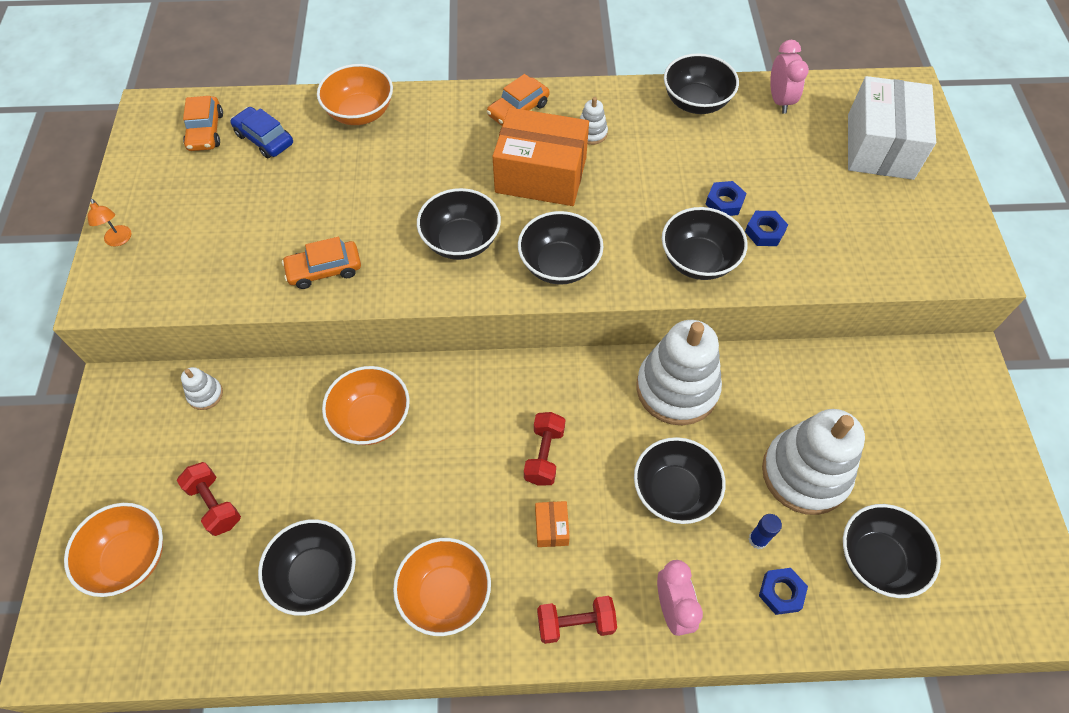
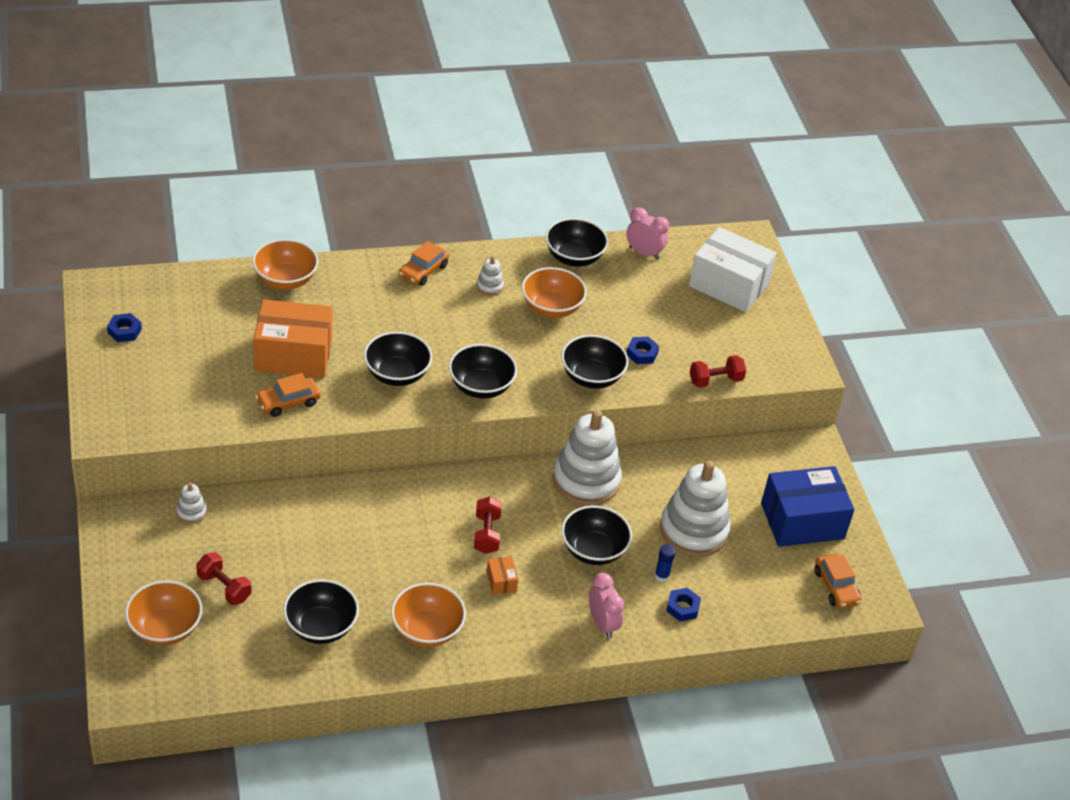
camera: 15 degrees left, 15 degrees down
orange lamp [87,199,131,247] -> none
orange car [183,96,223,151] -> orange car moved to [815,554,862,608]
blue car [230,107,293,158] -> none
orange bowl [322,366,410,445] -> orange bowl moved to [522,267,587,318]
orange box [492,108,589,206] -> orange box moved to [253,299,332,378]
red dumbbell [537,596,617,644] -> red dumbbell moved to [690,355,746,388]
blue nut [706,181,747,216] -> blue nut moved to [107,313,142,342]
pink clock [770,40,809,114] -> pink clock turned 45 degrees counterclockwise [626,208,669,260]
black bowl [843,504,941,598] -> none
white box [848,76,936,180] -> white box turned 60 degrees counterclockwise [689,227,777,312]
none -> blue box [761,466,854,547]

